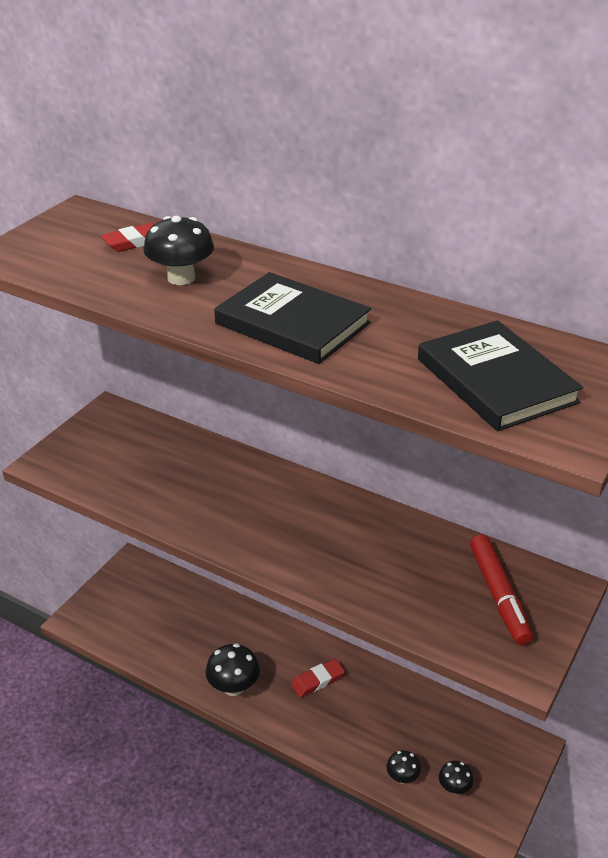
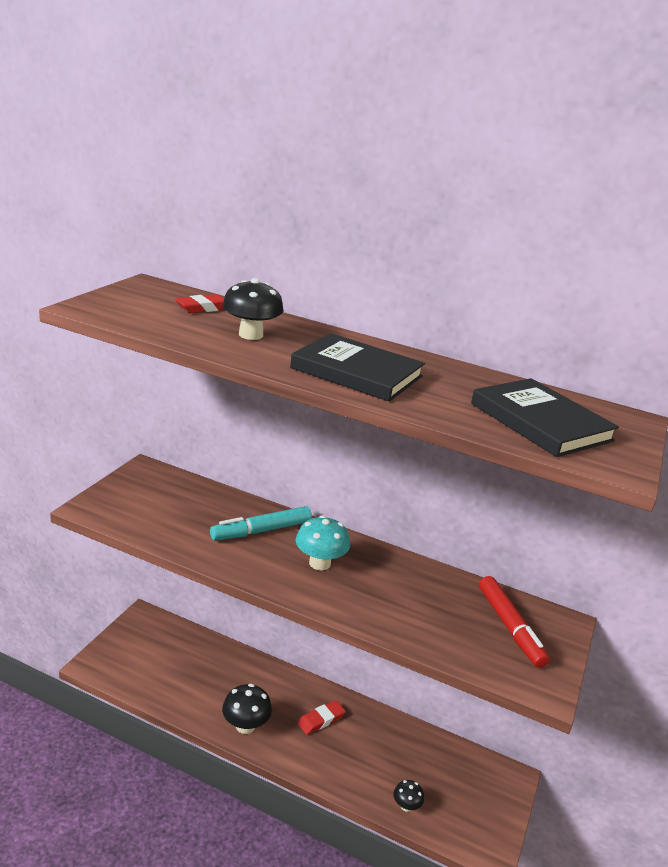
camera: 10 degrees left, 10 degrees down
black mushroom [439,761,473,794] -> none
none -> turquoise marker [210,506,312,541]
none -> turquoise mushroom [296,515,350,570]

